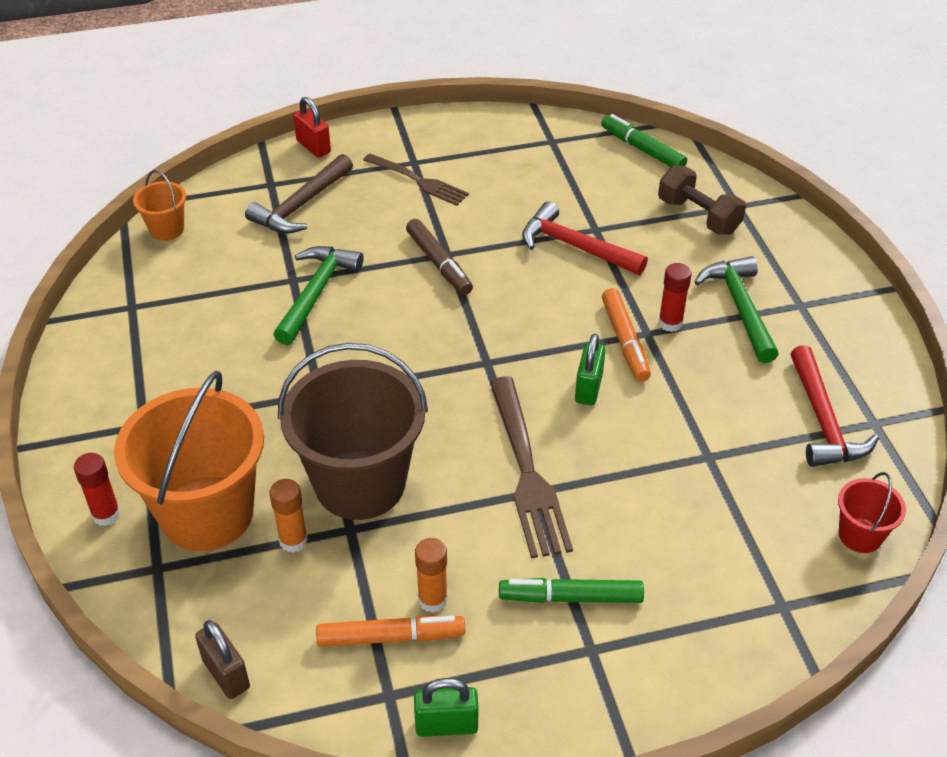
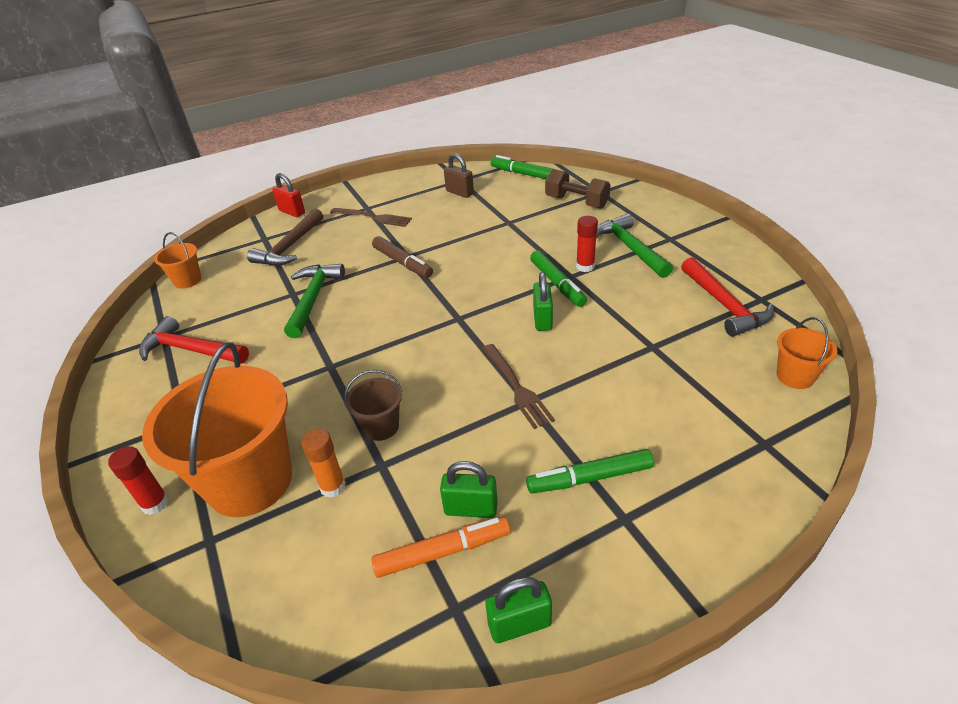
camera: 10 degrees left, 5 degrees down
brown padlock [195,620,250,699] -> brown padlock moved to [444,153,474,198]
brown bucket [278,343,428,520] -> brown bucket [344,370,402,441], size x0.46
orange glue stick [415,538,448,613] -> green padlock [440,461,498,518]
brown fork [490,376,573,559] -> brown fork [482,344,555,429], size x0.65
red hammer [522,201,648,275] -> red hammer moved to [139,316,249,364]
orange marker [602,288,651,382] -> green marker [530,250,587,307]
red bucket [838,472,906,553] -> orange bucket [777,317,837,389]

